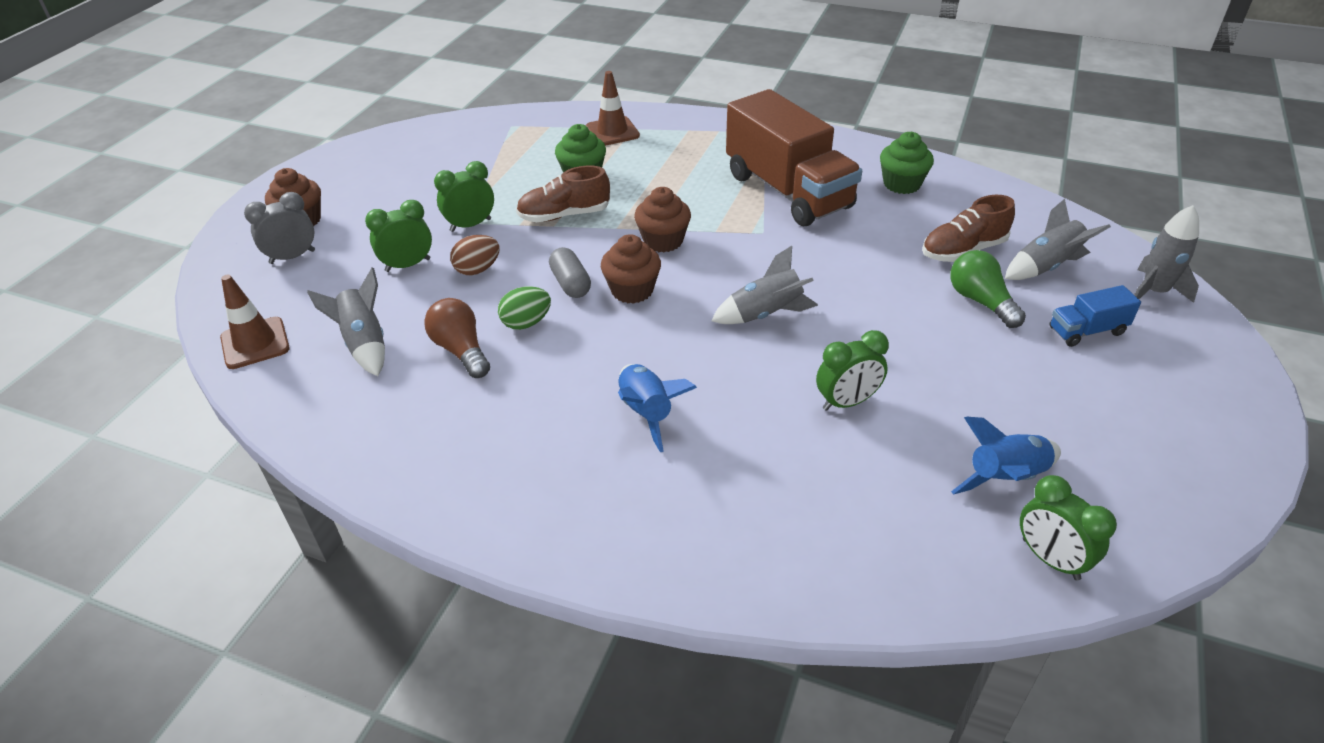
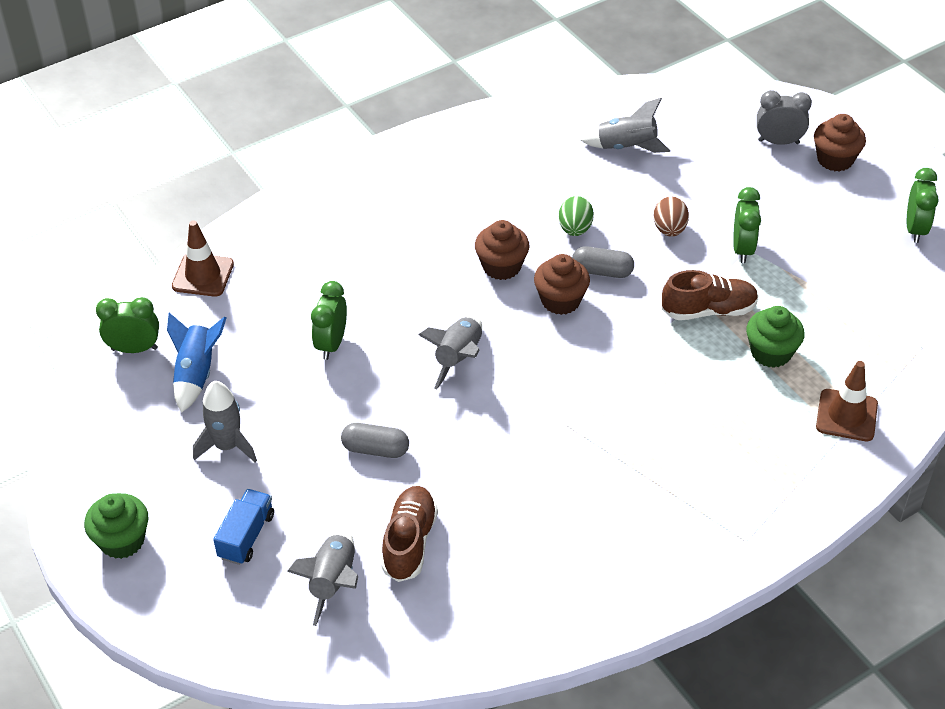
camera: 125 degrees right, 5 degrees up
brown traffic cone [220,275,290,369] -> brown traffic cone moved to [172,220,234,297]
grey clock [244,192,315,264] -> grey clock turned 90 degrees counterclockwise [757,90,812,145]
green clock [365,200,432,272] -> green clock moved to [907,168,939,243]
brown light bulb [424,298,490,378] -> none
brown shoe [516,165,610,222] -> brown shoe turned 60 degrees clockwise [662,270,759,320]
blue rocket [618,364,697,452] -> none
brown cupcake [634,187,691,253] -> brown cupcake moved to [475,220,529,280]
brown truck [726,89,862,226] -> none
green cupcake [880,132,934,194] -> green cupcake moved to [84,493,148,559]
green light bulb [950,250,1026,328] -> none
grey rocket [1134,205,1199,303] -> grey rocket moved to [193,381,257,462]
none -> grey capsule [341,423,409,458]

